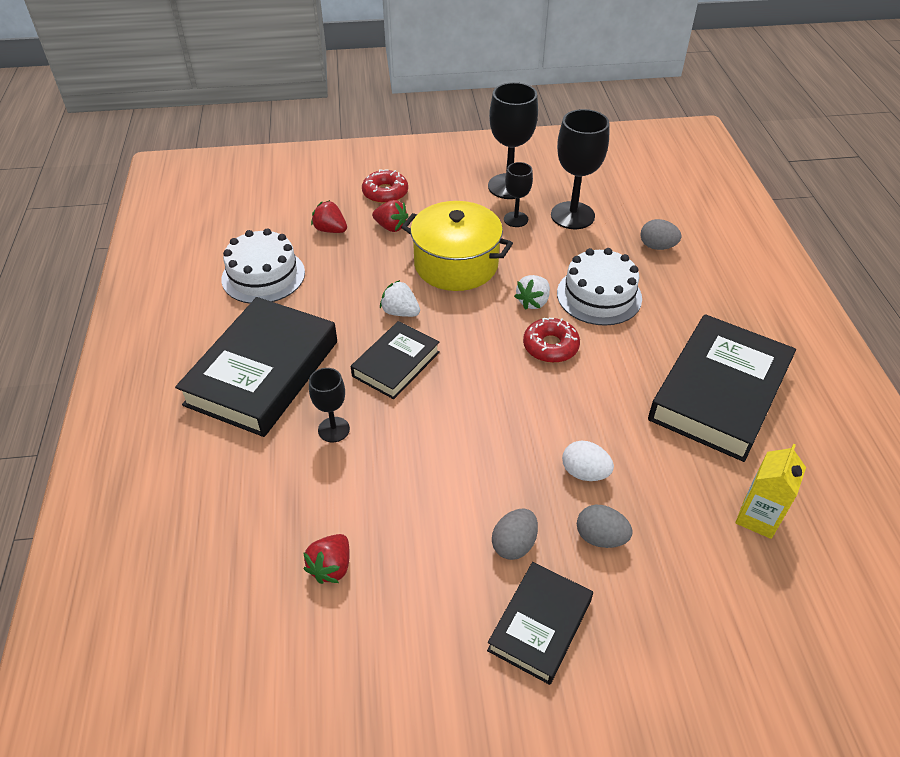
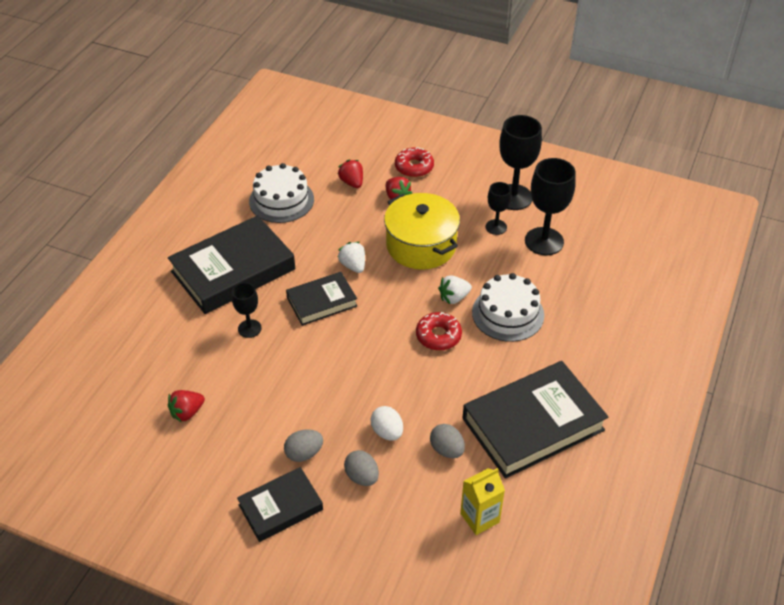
camera: 30 degrees right, 0 degrees up
grey egg [640,219,681,250] -> grey egg moved to [430,424,465,458]

